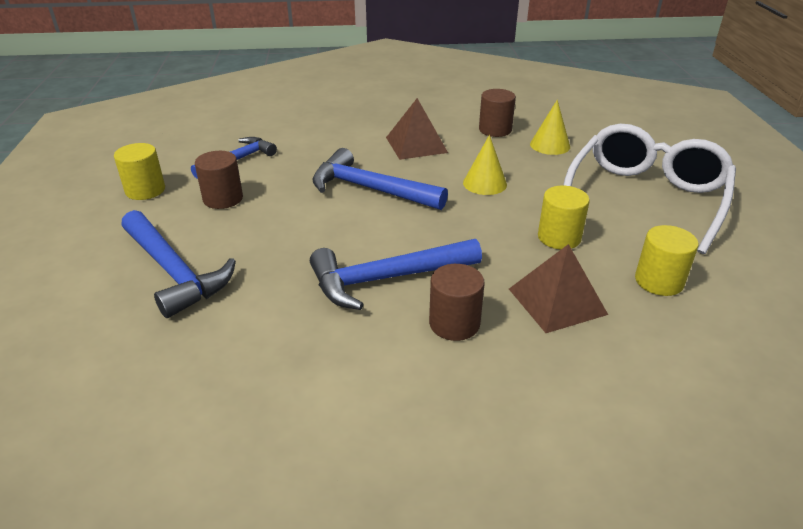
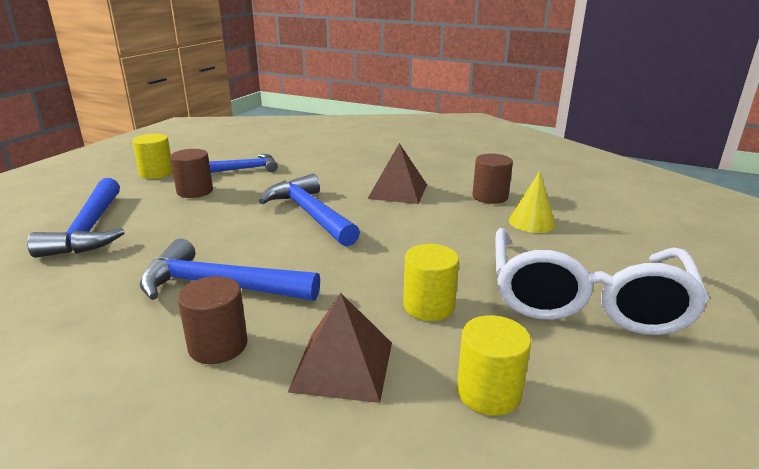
camera: 30 degrees right, 10 degrees down
yellow cone [463,135,507,195] -> none
white glasses [563,124,736,254] -> white glasses turned 135 degrees clockwise [496,228,710,335]

